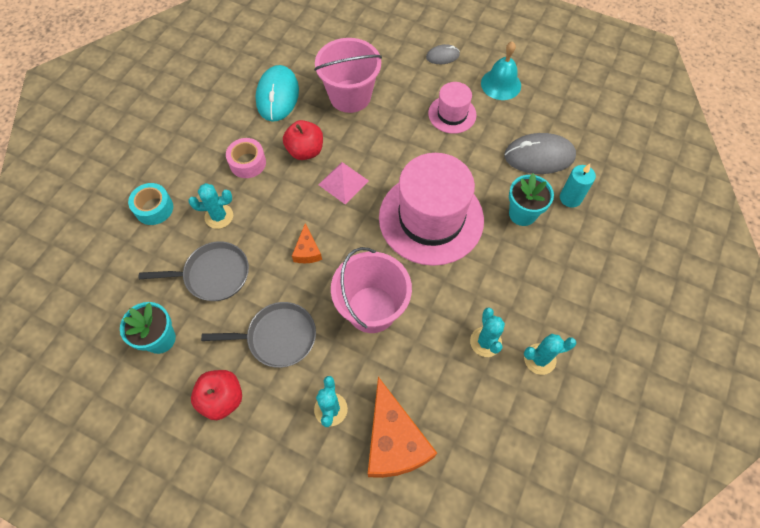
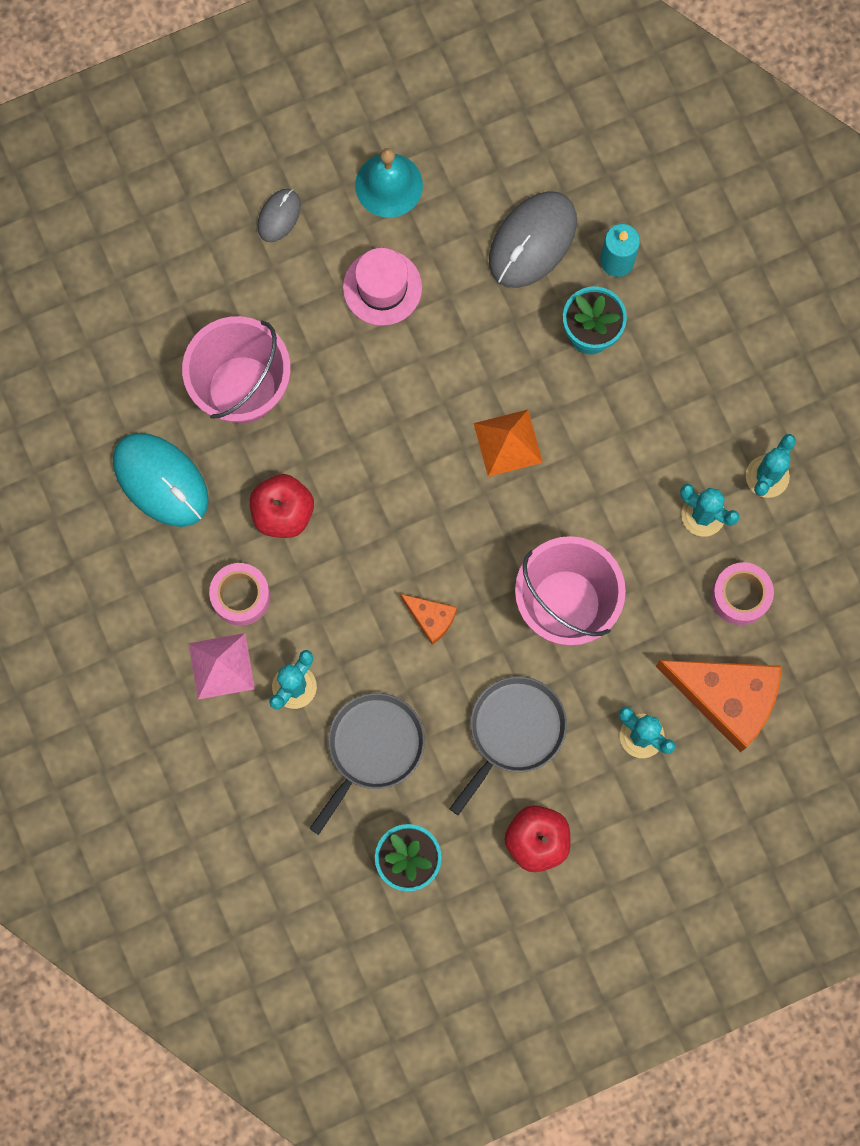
camera: 50 degrees left, 15 degrees up
turquoise tape [128,183,173,225] -> none
pink pyramid [318,162,369,205] -> pink pyramid moved to [188,633,255,700]
pink hat [379,153,484,266] -> orange pyramid [474,410,543,477]
none -> pink tape [711,562,774,625]

